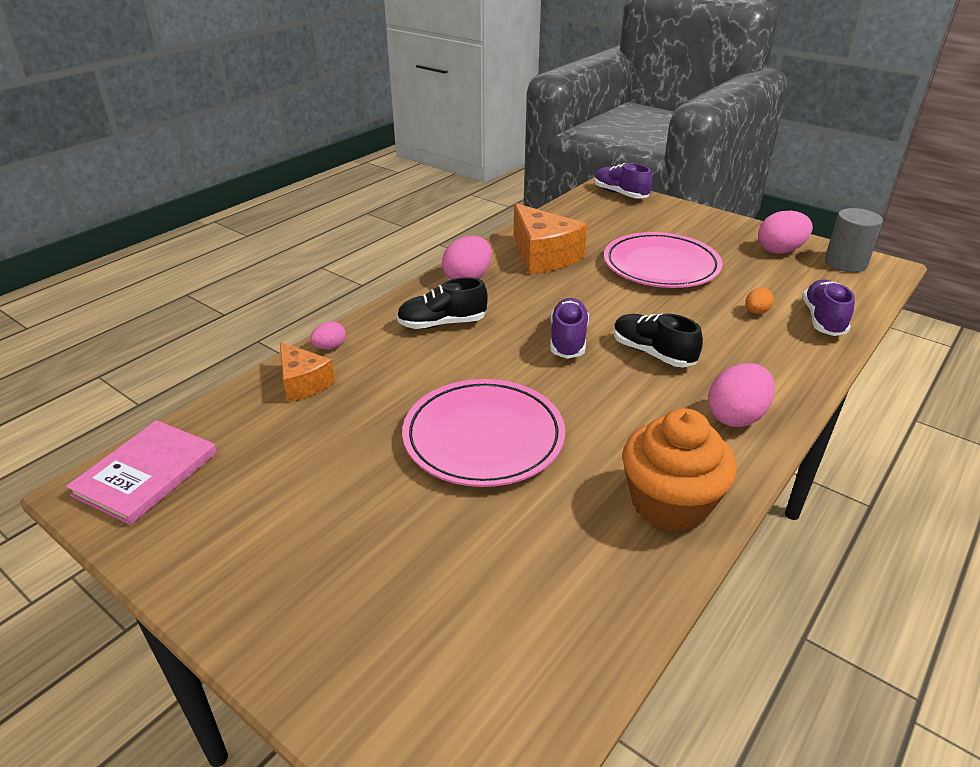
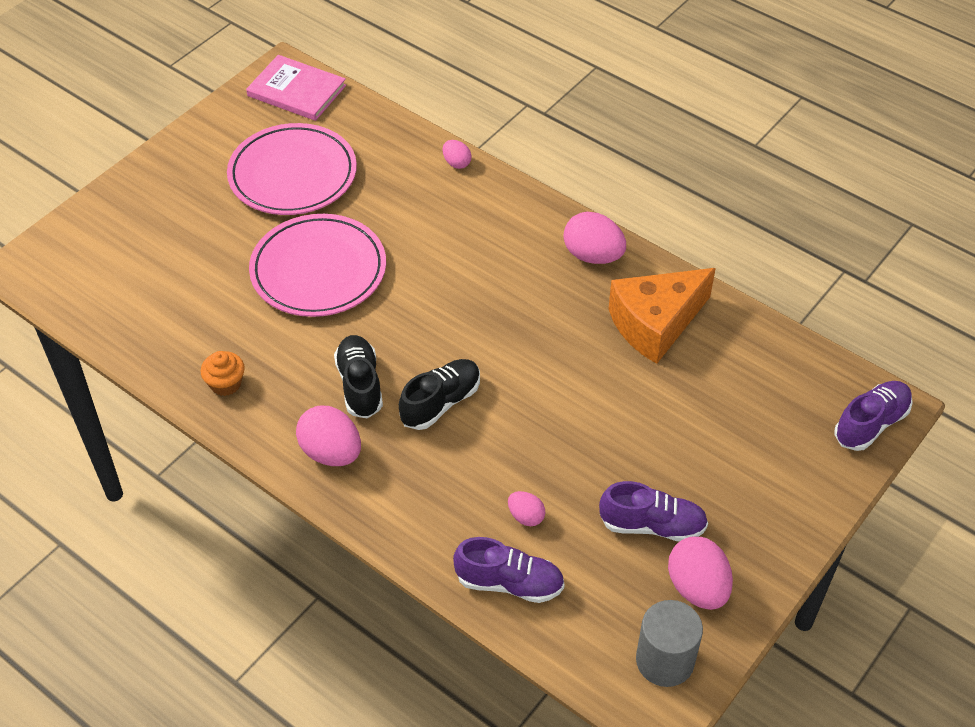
camera: 90 degrees right, 15 degrees up
orange cheese [280,342,335,402] -> none
black shoe [396,277,488,329] -> black shoe moved to [334,335,383,419]
purple shoe [550,298,589,359] -> purple shoe moved to [599,481,708,542]
pink plate [604,232,723,288] -> pink plate moved to [227,123,357,215]
orange cupcake [622,408,737,532] -> orange cupcake [201,351,245,396], size x0.50
orange egg [745,288,774,314] -> pink egg [508,491,545,526]

